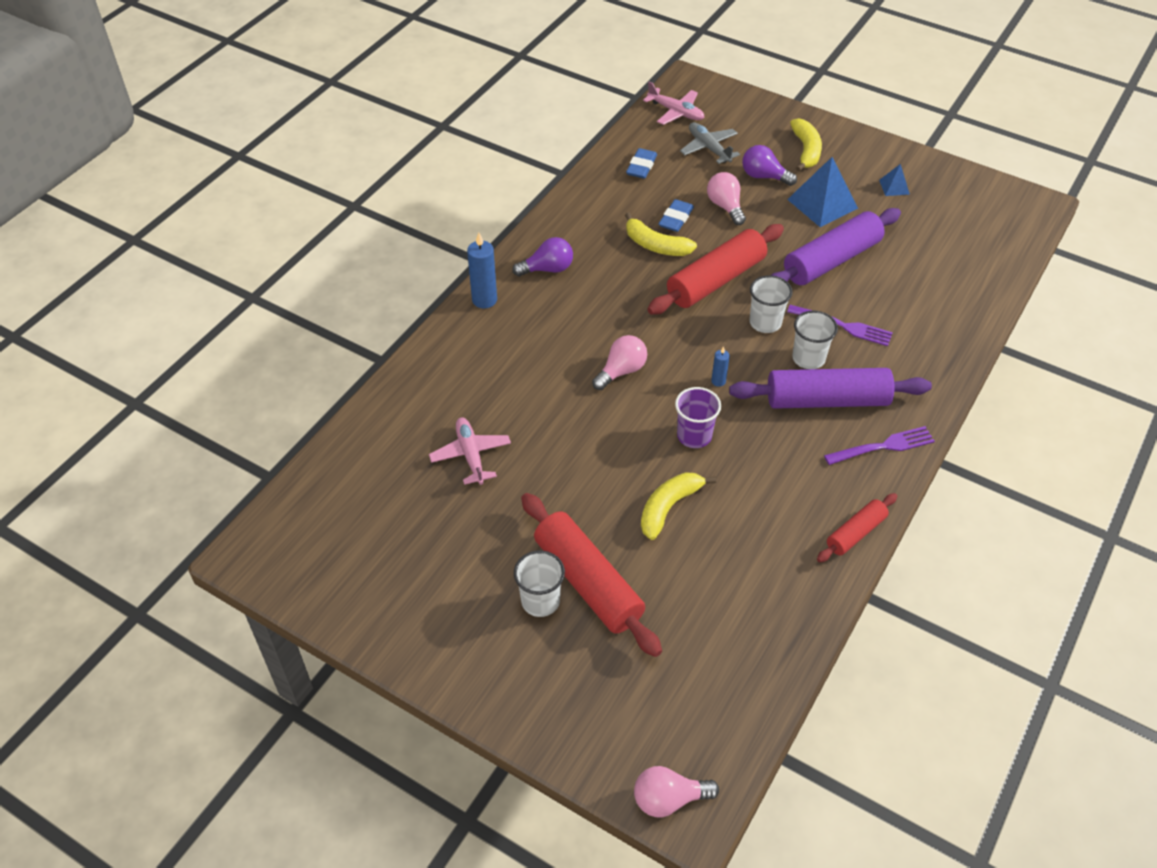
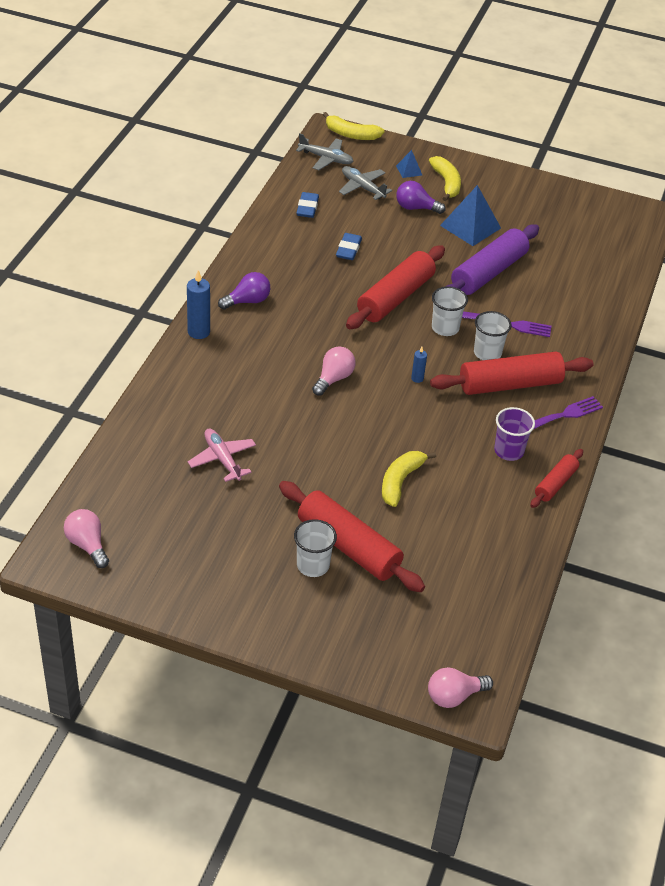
camera: 15 degrees left, 5 degrees down
yellow banana [625,212,697,256] -> yellow banana moved to [323,112,384,140]
pink plane [643,82,705,125] -> grey plane [296,133,354,170]
purple cup [675,387,721,448] -> purple cup moved to [494,407,535,461]
pink light bulb [707,172,746,225] -> pink light bulb moved to [64,509,109,568]
purple rolling pin [729,368,932,409] -> red rolling pin [430,352,593,395]
blue pyramid [879,164,910,196] -> blue pyramid moved to [396,150,422,178]

